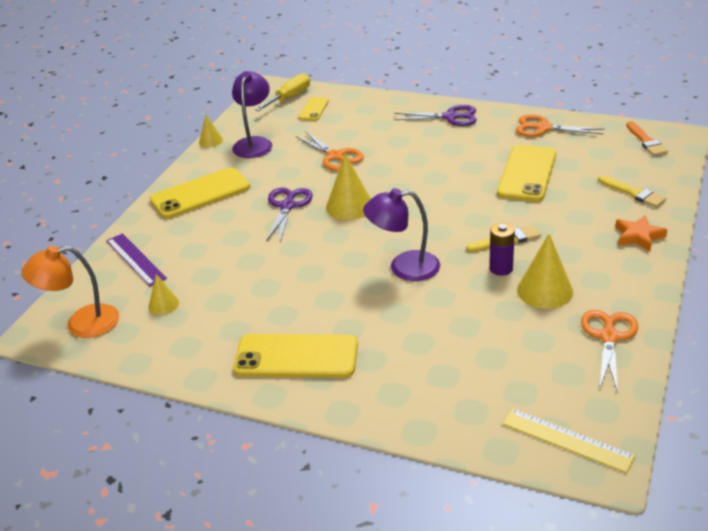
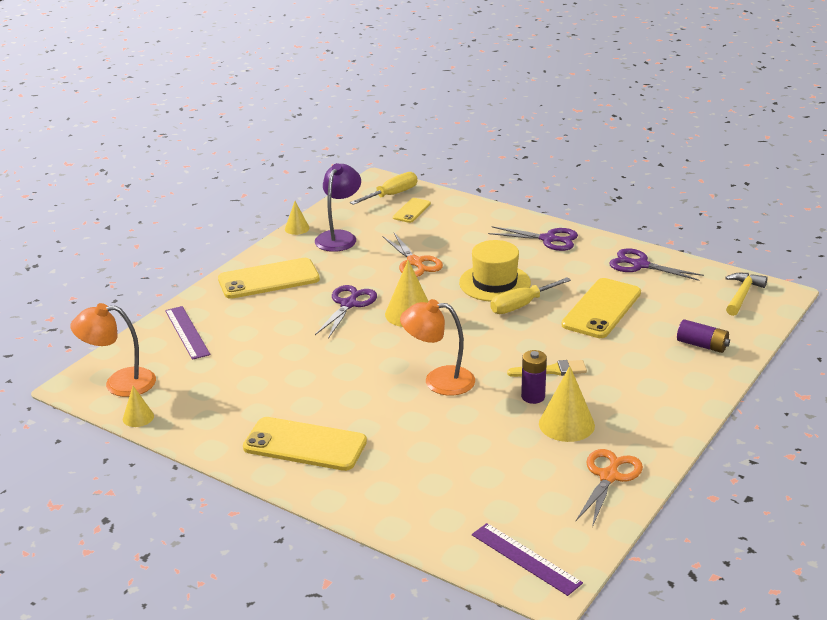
camera: 10 degrees right, 5 degrees down
yellow cone [148,274,179,315] -> yellow cone moved to [123,386,154,427]
purple lamp [363,188,440,281] -> orange lamp [400,299,475,396]
yellow ruler [502,408,636,473] -> purple ruler [472,523,583,596]
orange scissors [516,114,604,137] -> purple scissors [609,248,704,281]
yellow brush [598,176,666,208] -> purple battery [677,319,730,353]
orange star [615,215,667,252] -> none
orange brush [626,121,668,156] -> yellow hammer [725,273,768,316]
none -> yellow hat [459,240,531,302]
none -> yellow screwdriver [490,277,571,314]

